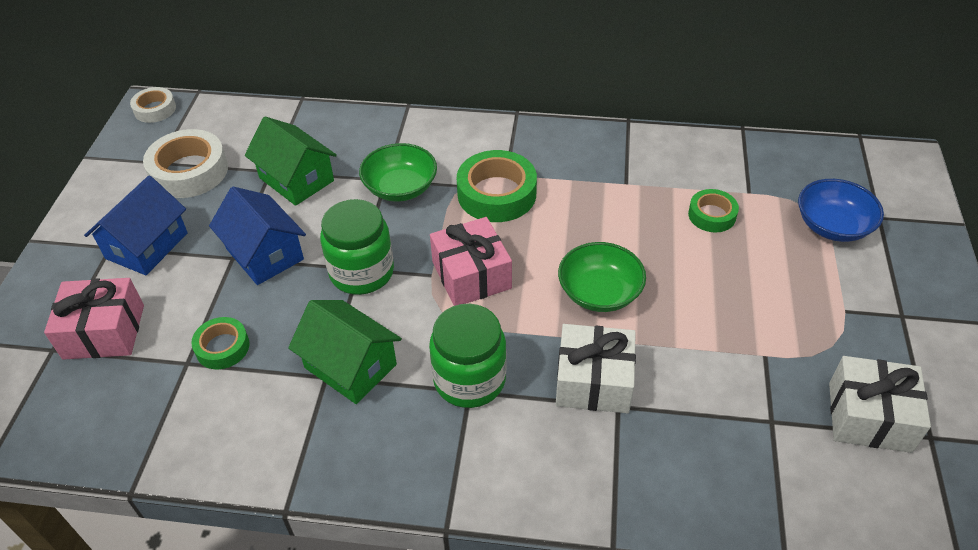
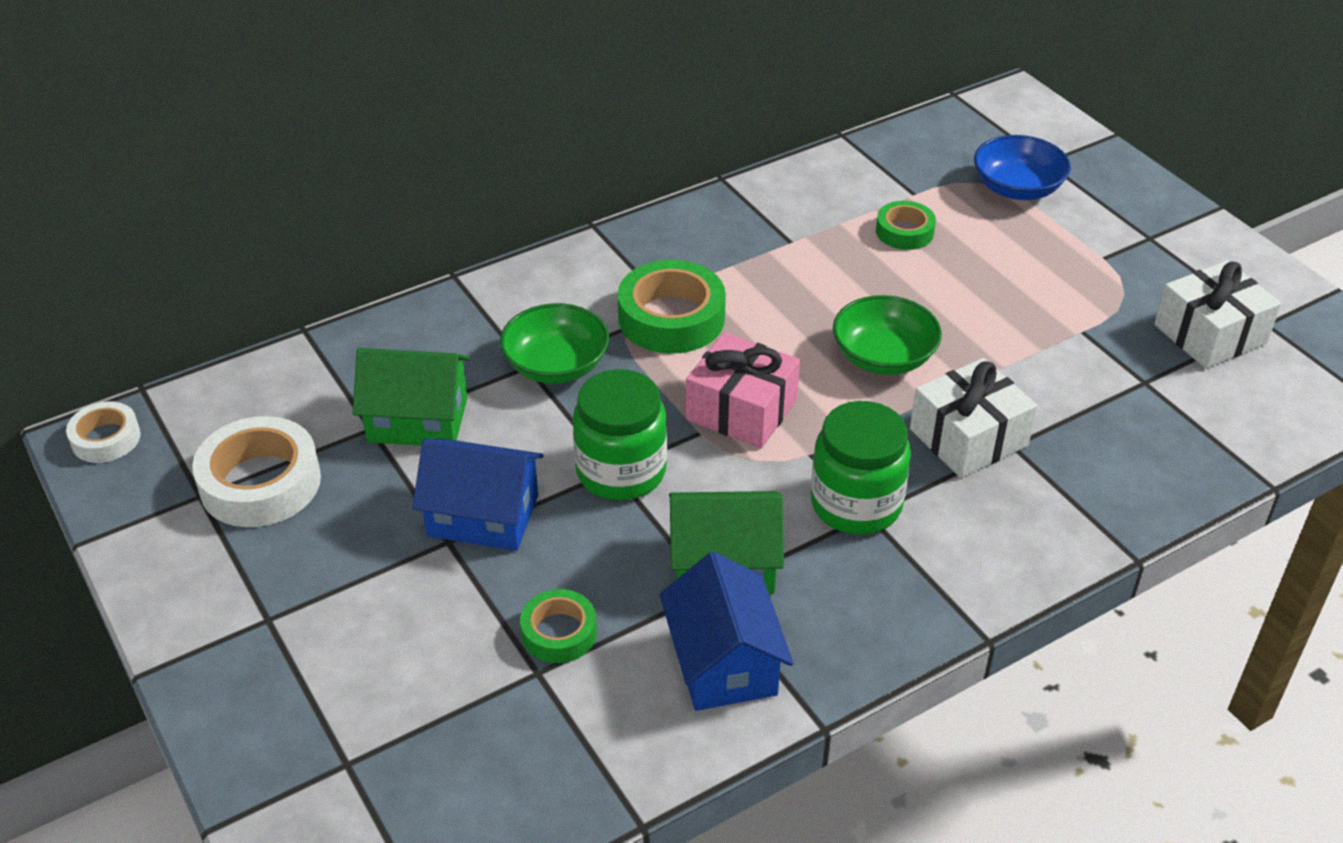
camera: 40 degrees left, 5 degrees down
pink gift [44,278,144,360] -> none
blue house [84,176,188,275] -> blue house moved to [660,552,794,711]

